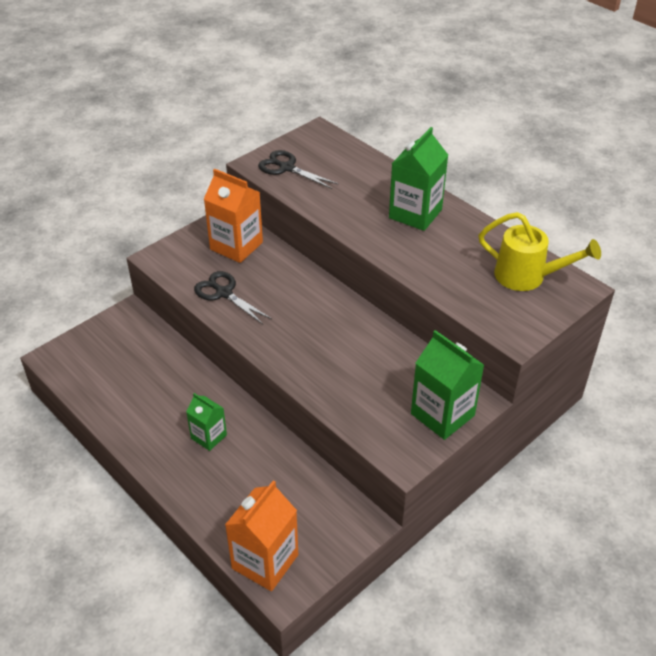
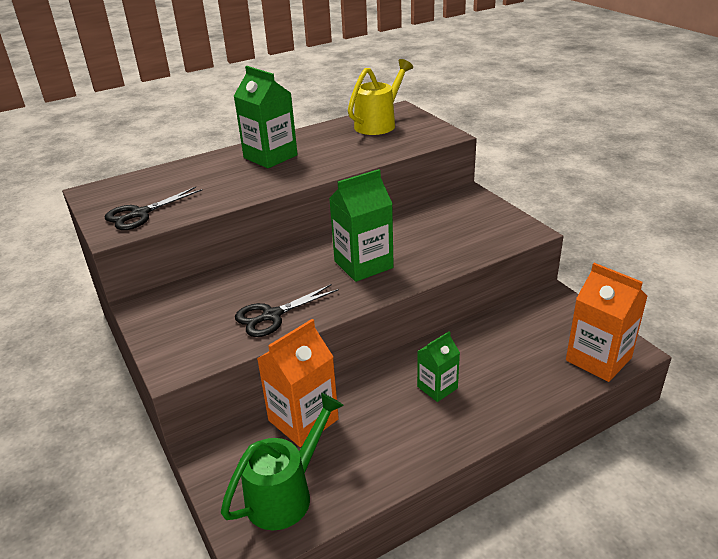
camera: 75 degrees left, 10 degrees down
orange carton [204,169,263,263] -> orange carton moved to [257,319,339,447]
green carton [411,330,484,440] -> green carton moved to [329,169,394,282]
none -> green watering can [221,393,344,530]

